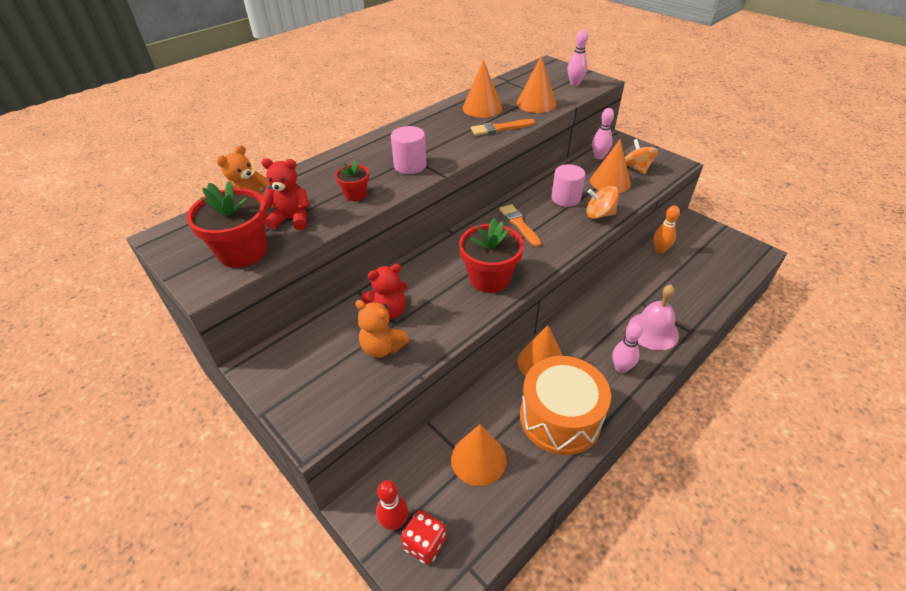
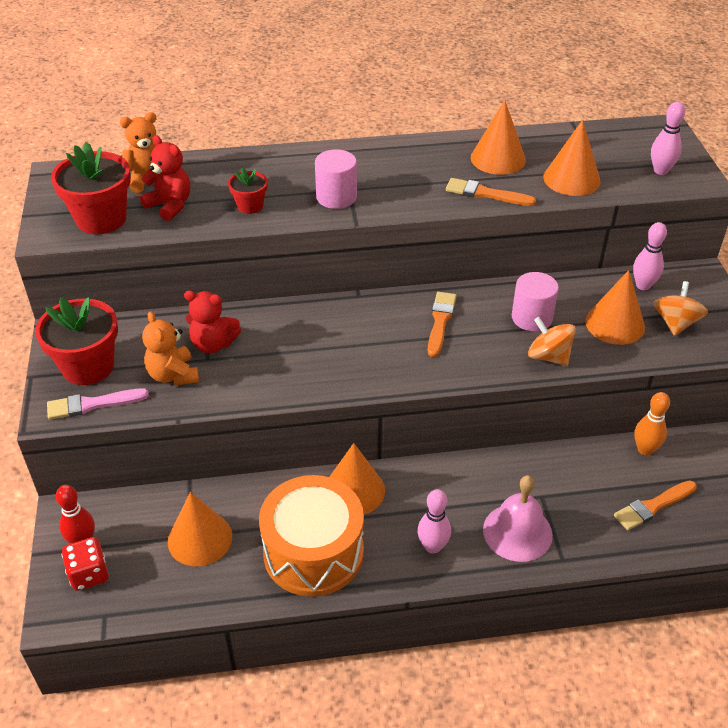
camera: 35 degrees right, 0 degrees up
red flower pot [459,218,524,293] -> red flower pot moved to [35,297,118,385]
none -> pink brush [47,388,149,420]
none -> orange brush [614,480,697,530]

